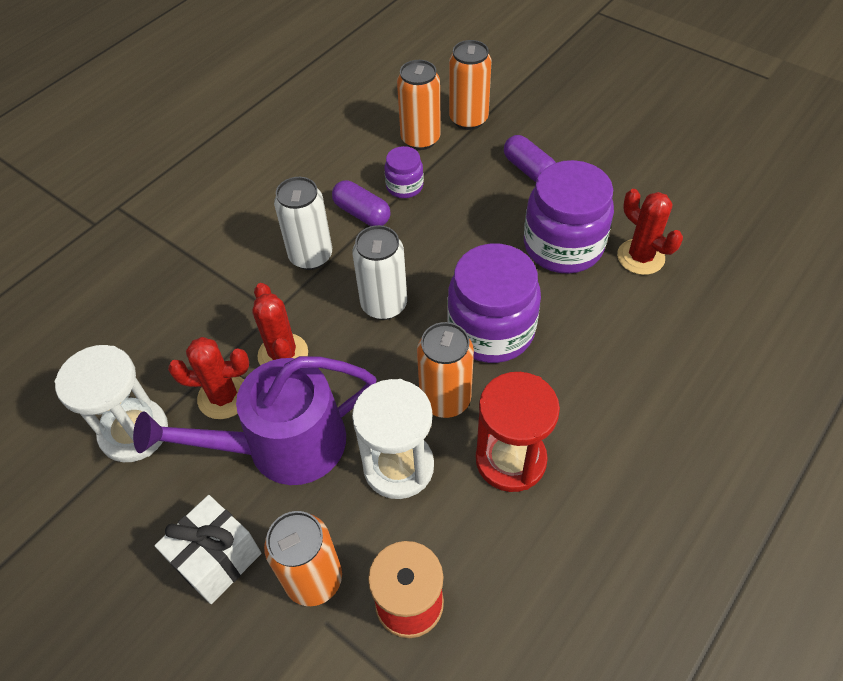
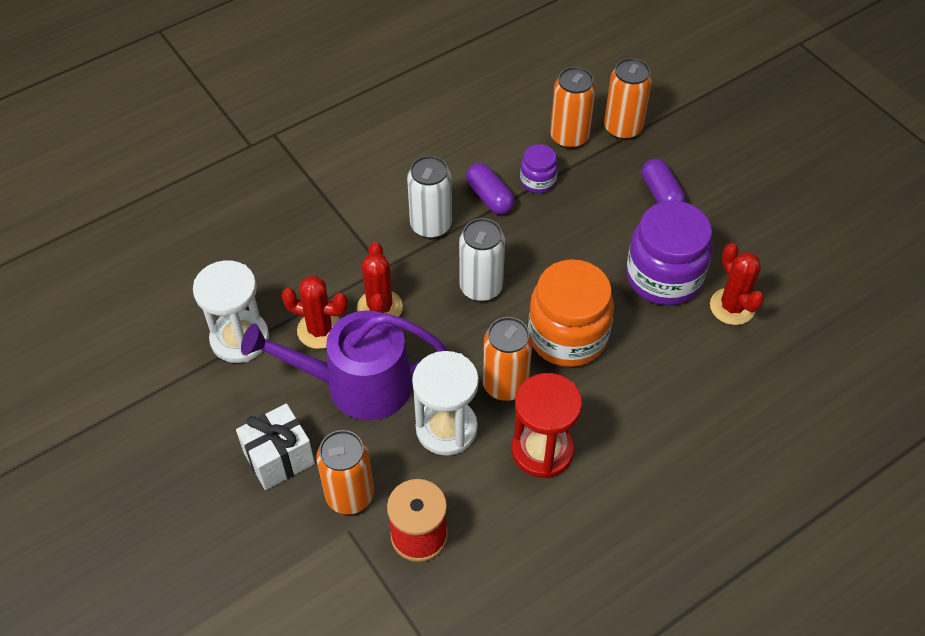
camera: 15 degrees right, 0 degrees up
purple jar [447,243,541,363] -> orange jar [528,259,614,367]

